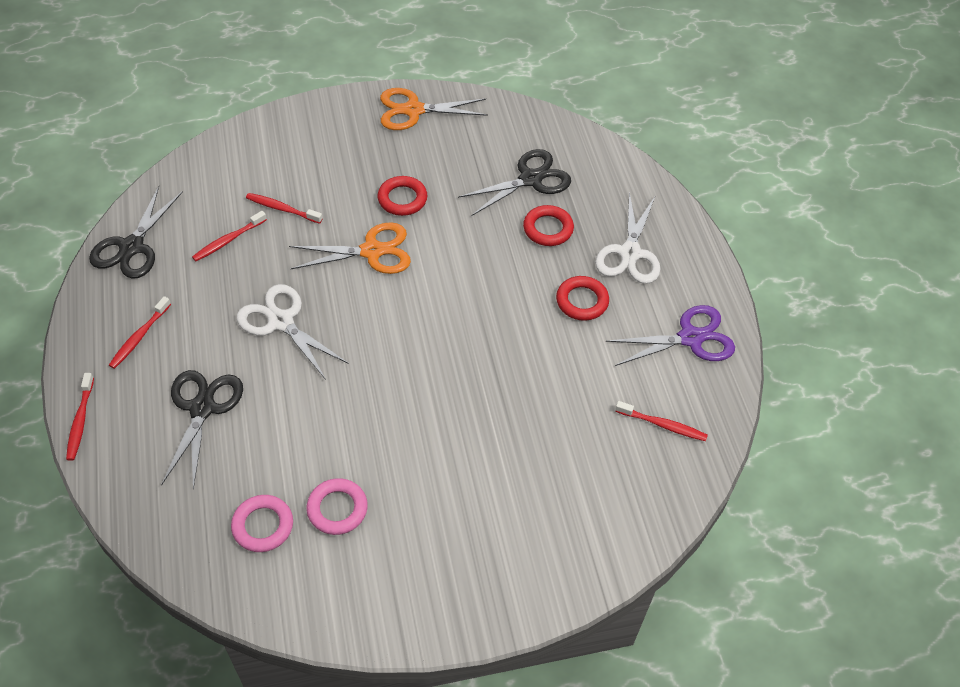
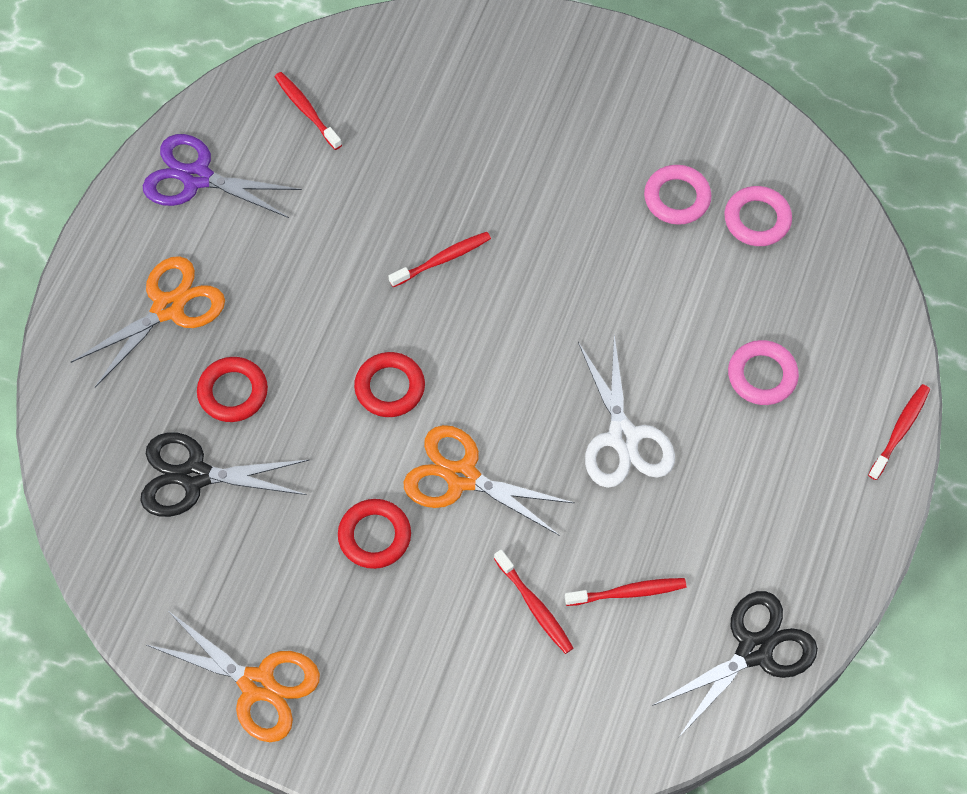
camera: 145 degrees left, 10 degrees up
red toothbrush [109,296,171,369] -> red toothbrush moved to [389,232,491,287]
black scissors [161,370,243,490] -> pink ring [728,340,799,405]
red ring [556,276,609,321] -> red ring moved to [354,352,425,417]
white scissors [595,192,661,284] -> orange scissors [71,256,225,387]

